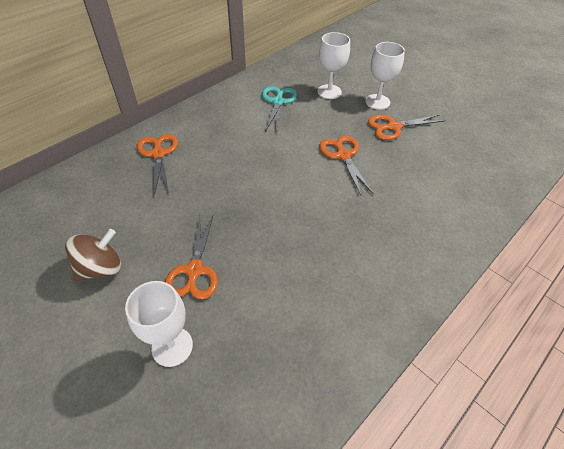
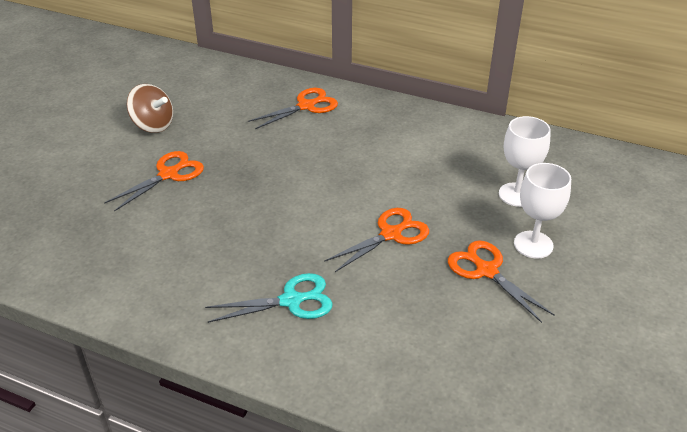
camera: 70 degrees right, 10 degrees down
white goblet [125,281,193,367] -> none
orange scissors [165,214,218,299] -> orange scissors turned 150 degrees clockwise [104,151,204,212]
turquoise scissors [262,86,297,132] -> turquoise scissors moved to [205,273,333,323]

